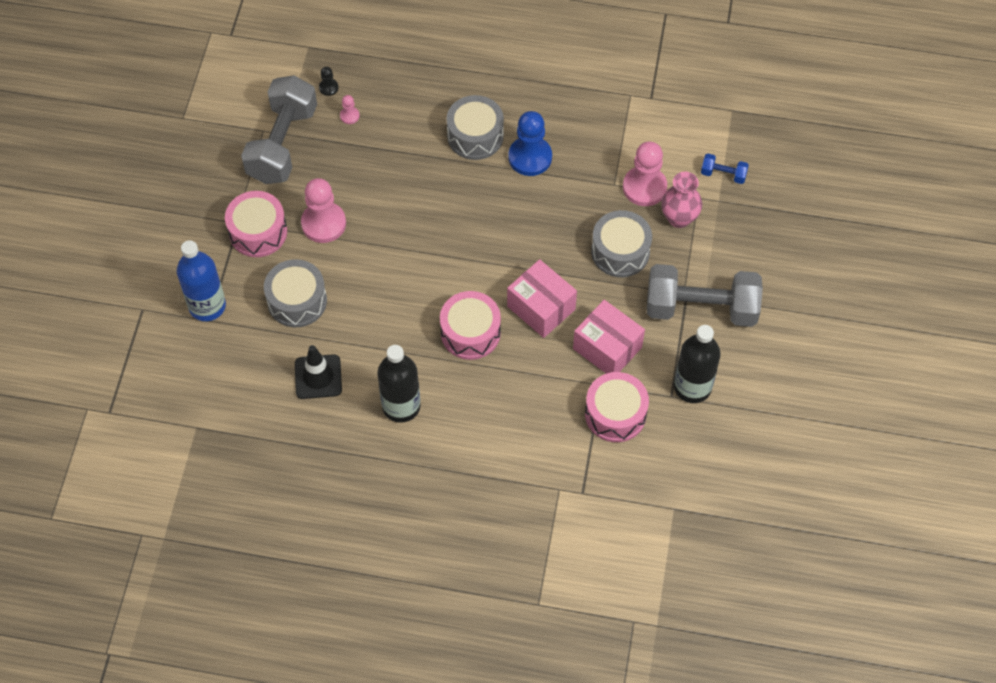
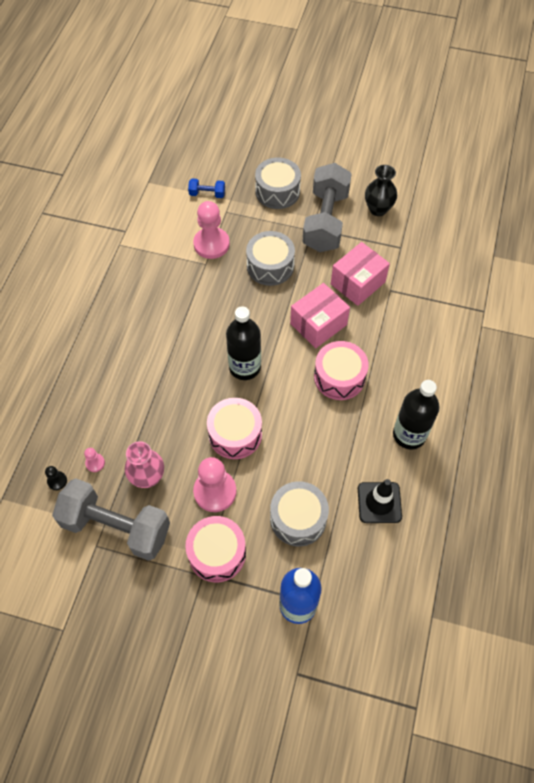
camera: 85 degrees left, 0 degrees up
grey drum [447,95,504,160] -> grey drum moved to [255,158,301,209]
blue pawn [508,111,552,176] -> none
pink drum [585,372,649,442] -> pink drum moved to [207,398,262,459]
pink vase [661,172,702,228] -> pink vase moved to [124,441,164,488]
black bottle [674,325,721,403] -> black bottle moved to [226,306,261,380]
blue dumbbell [701,154,749,184] -> blue dumbbell turned 75 degrees clockwise [188,178,225,198]
none -> black vase [365,165,397,216]

